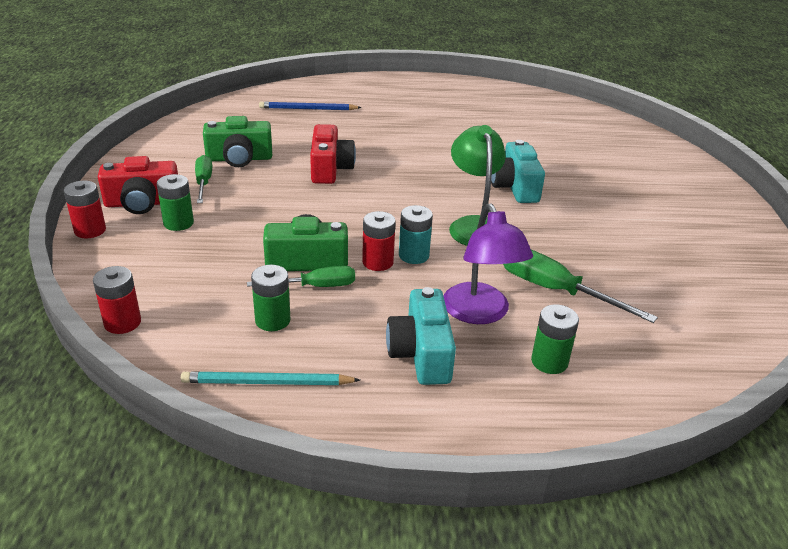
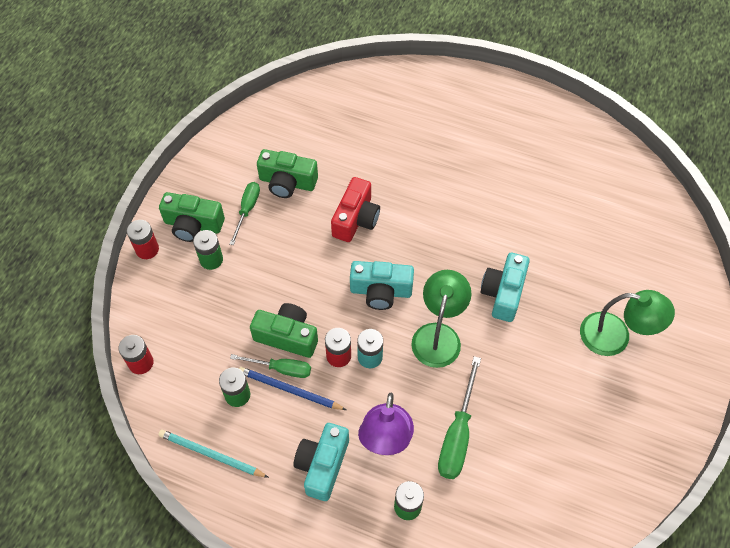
camera: 25 degrees right, 25 degrees up
red camera [98,156,178,214] -> green camera [159,192,225,242]
blue pencil [259,102,362,110] -> blue pencil moved to [239,367,346,410]
green screwdriver [503,249,658,323] -> green screwdriver turned 135 degrees counterclockwise [438,356,481,479]
none -> turquoise camera [350,261,414,310]
none -> green lamp [580,290,675,356]

